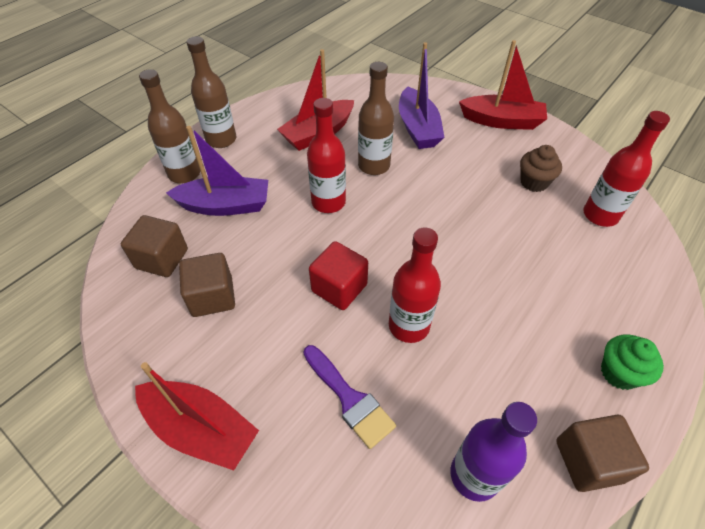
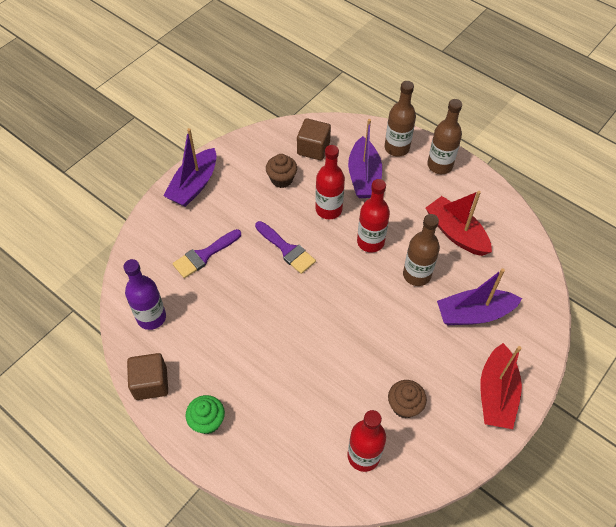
camera: 90 degrees right, 5 degrees up
red boat [135,362,259,471] -> purple boat [163,128,216,207]
brown cube [179,253,235,317] -> brown cupcake [266,154,297,188]
red cube [309,241,368,310] -> purple brush [255,221,316,274]
red bottle [389,227,441,343] -> red bottle moved to [315,145,345,219]

